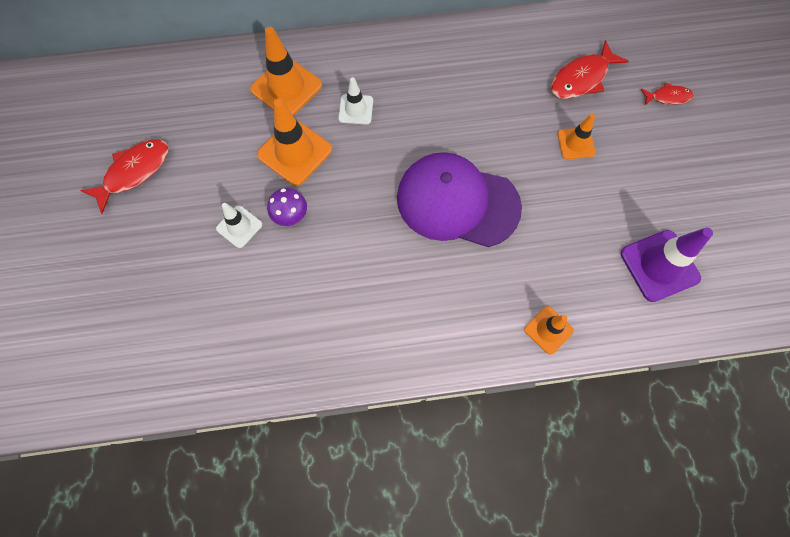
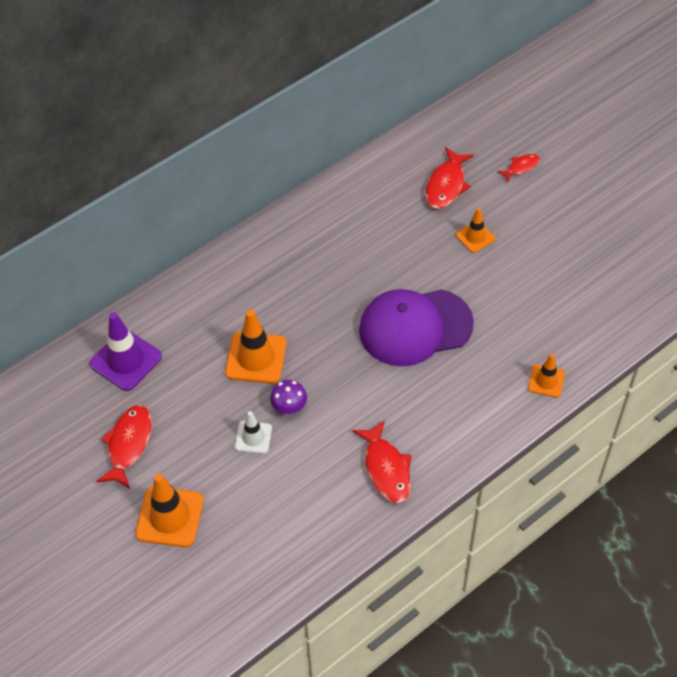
camera: 30 degrees left, 15 degrees down
orange traffic cone [250,27,322,116] -> orange traffic cone moved to [135,474,204,547]
white traffic cone [338,77,373,125] -> none
purple traffic cone [621,228,713,302] -> purple traffic cone moved to [90,312,162,391]
none -> red fish [352,420,412,503]

